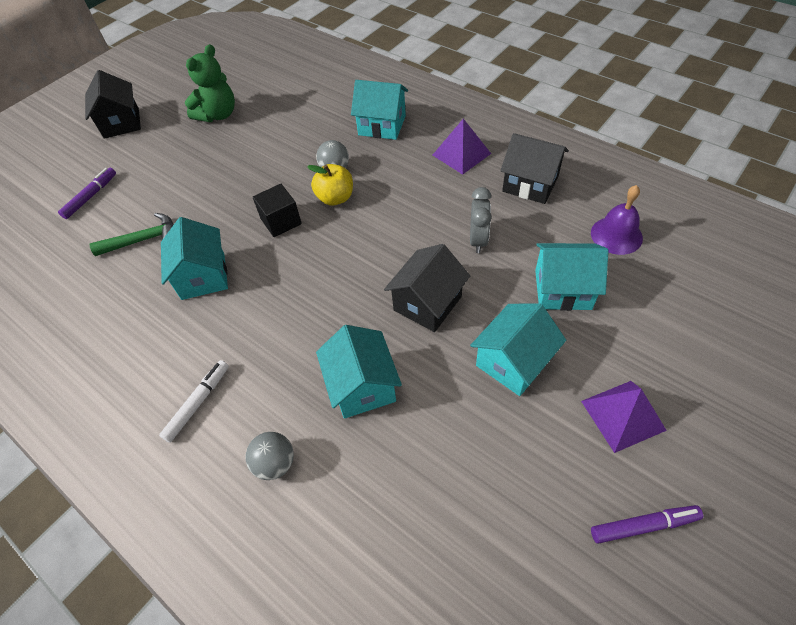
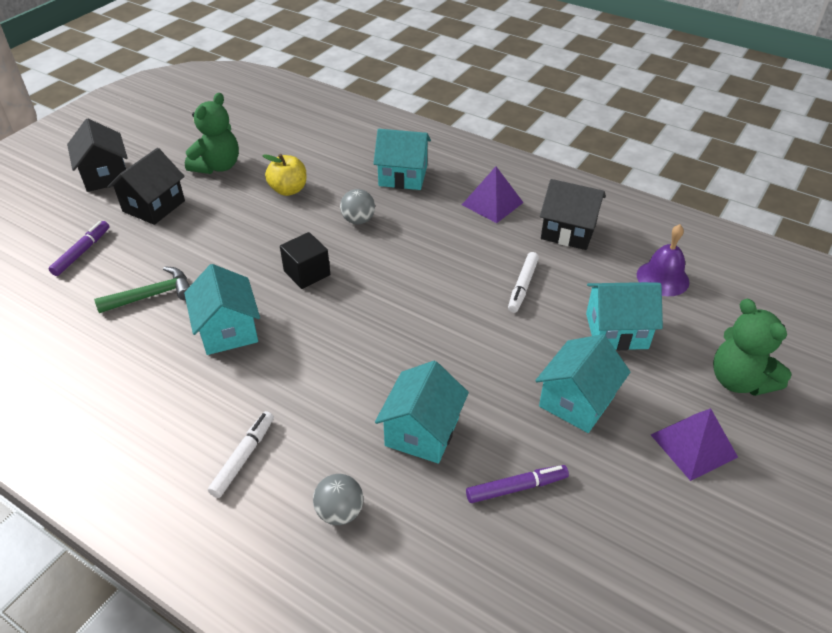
camera: 10 degrees left, 10 degrees down
yellow apple [307,164,353,206] -> yellow apple moved to [262,154,307,196]
turquoise house [316,325,402,419] -> turquoise house turned 45 degrees clockwise [375,361,469,464]
black house [384,244,470,332] -> black house moved to [107,148,185,225]
grey clock [470,187,492,253] -> white marker [508,252,539,313]
purple marker [591,505,703,544] -> purple marker moved to [466,465,569,503]
none -> green teddy bear [713,298,792,396]

